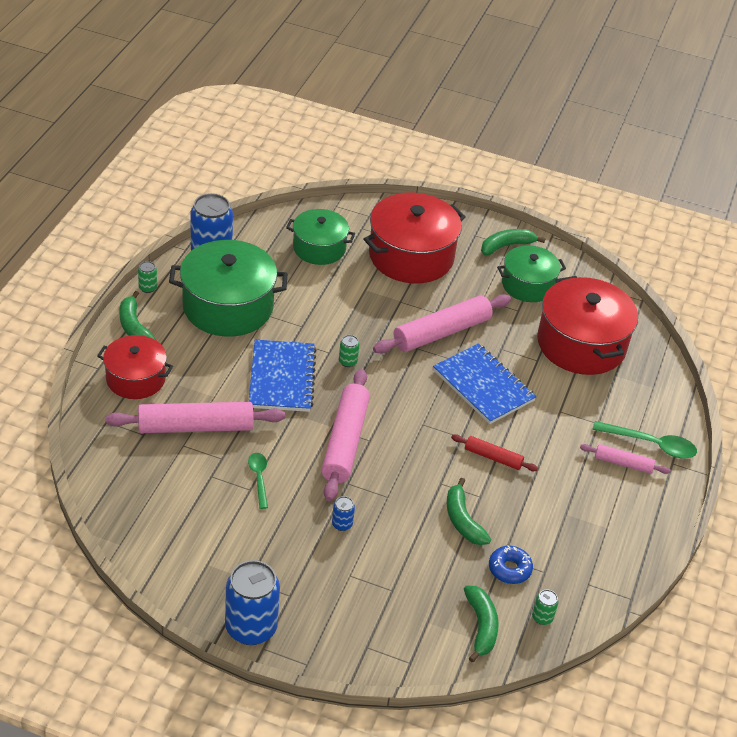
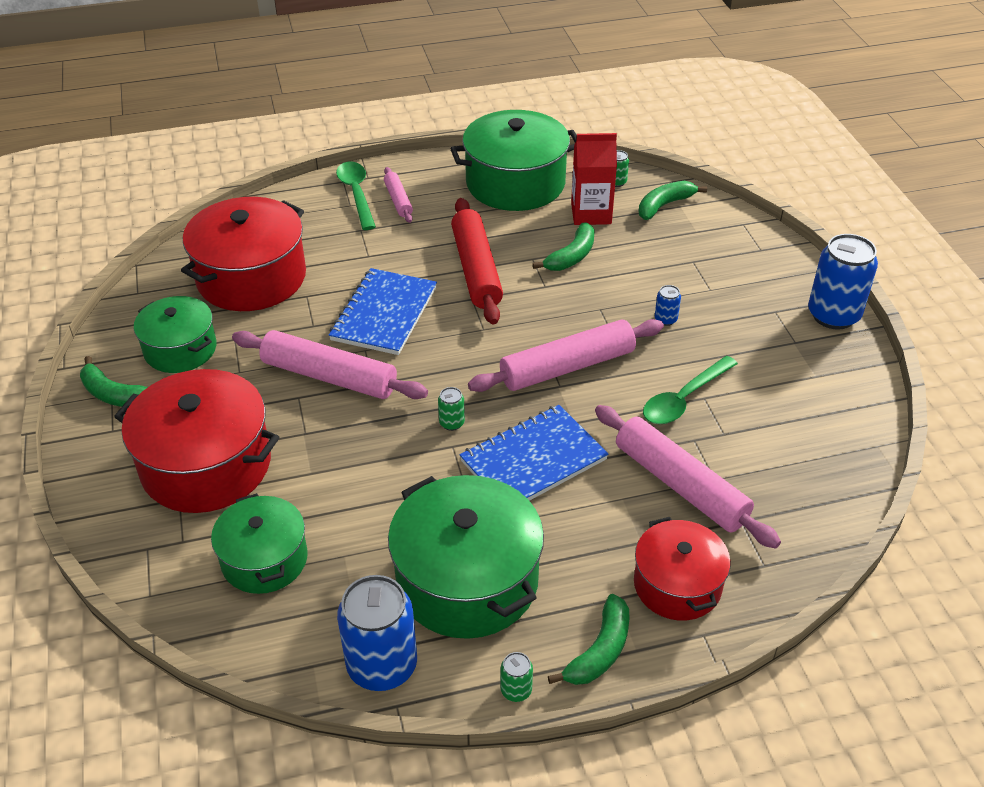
camera: 120 degrees left, 0 degrees up
green spoon [248,453,268,509] -> green spoon [643,356,738,424], size x1.59
red rolling pin [451,434,538,471] -> red rolling pin [451,198,503,324], size x1.92
blue donut [489,545,533,584] -> red carton [571,133,617,225]
none -> green pot [450,110,577,211]

